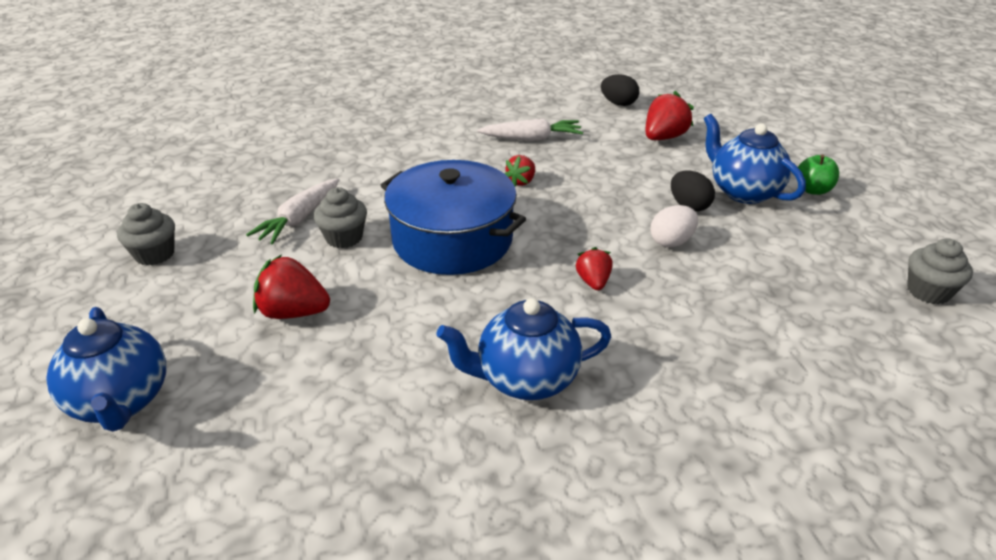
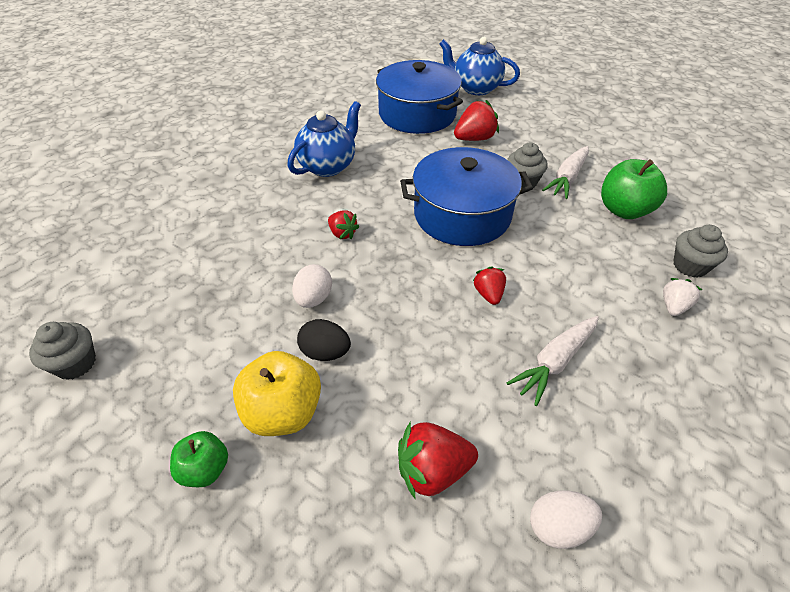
camera: 140 degrees right, 10 degrees up
grey cupcake [117,203,175,266] -> grey cupcake moved to [673,225,728,278]
white carrot [246,178,339,245] -> white carrot turned 135 degrees counterclockwise [542,146,589,199]
black egg [601,74,639,106] -> white egg [530,490,602,549]
red strawberry [645,91,694,140] -> red strawberry turned 75 degrees clockwise [398,422,478,500]
blue teapot [704,114,806,204] -> yellow apple [233,351,321,436]
none -> blue pot [376,60,463,134]
none -> green apple [601,159,667,219]
none -> white strawberry [663,278,702,316]

